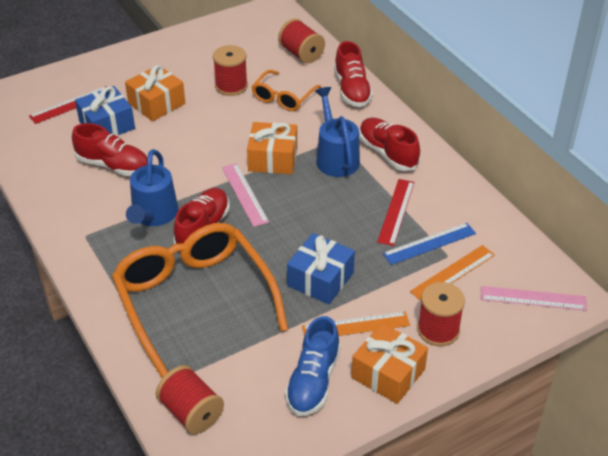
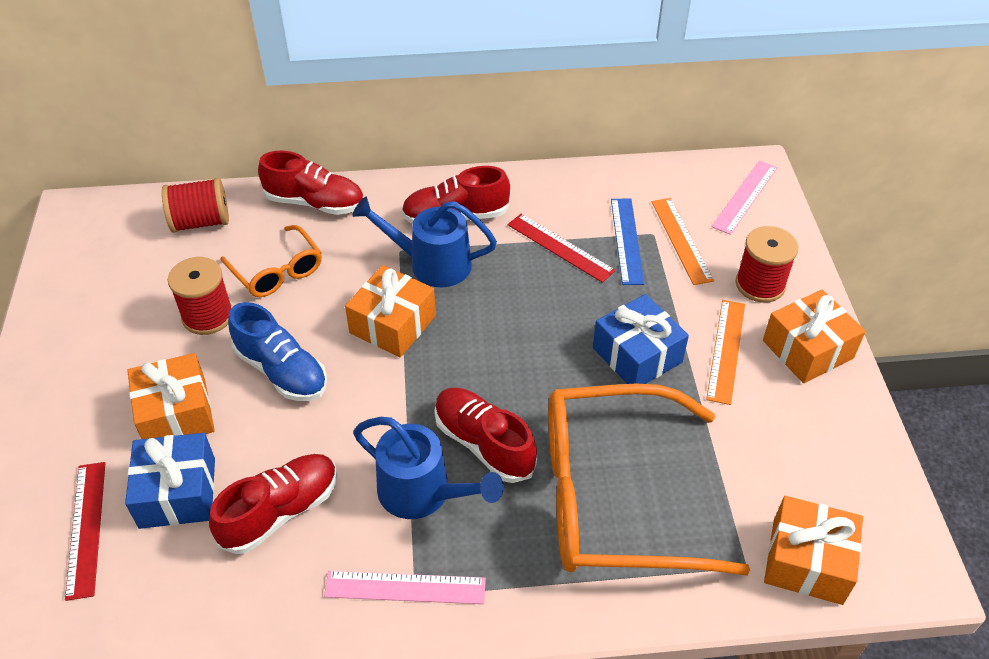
camera: 65 degrees left, 5 degrees up
red spool [156,365,224,434] -> orange gift [764,496,863,605]
pink ruler [222,163,269,227] -> pink ruler moved to [324,571,486,604]
blue shoe [285,316,341,416] -> blue shoe moved to [228,302,327,401]

